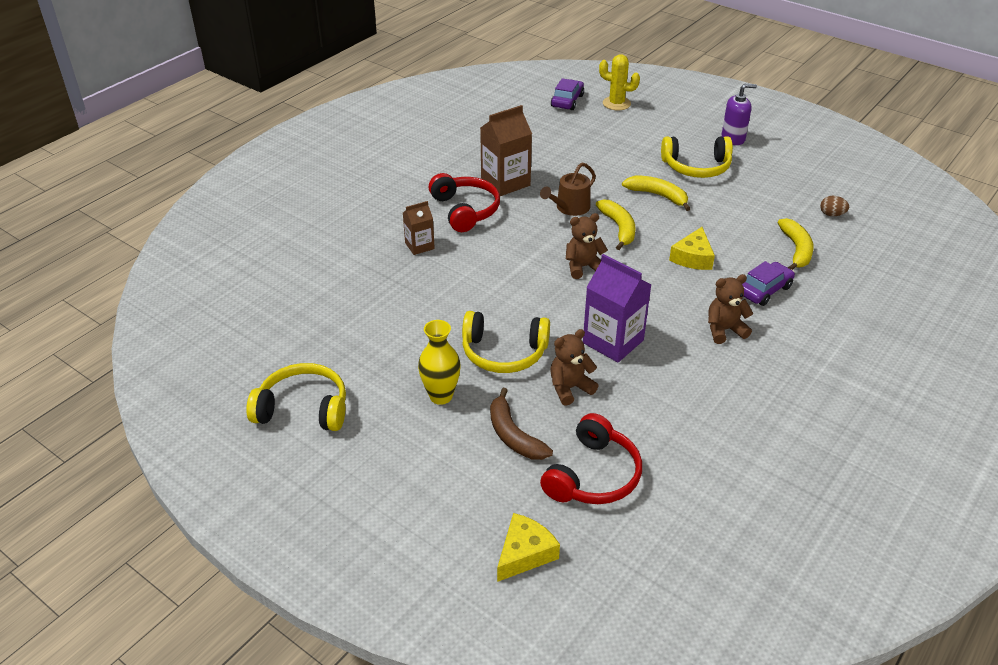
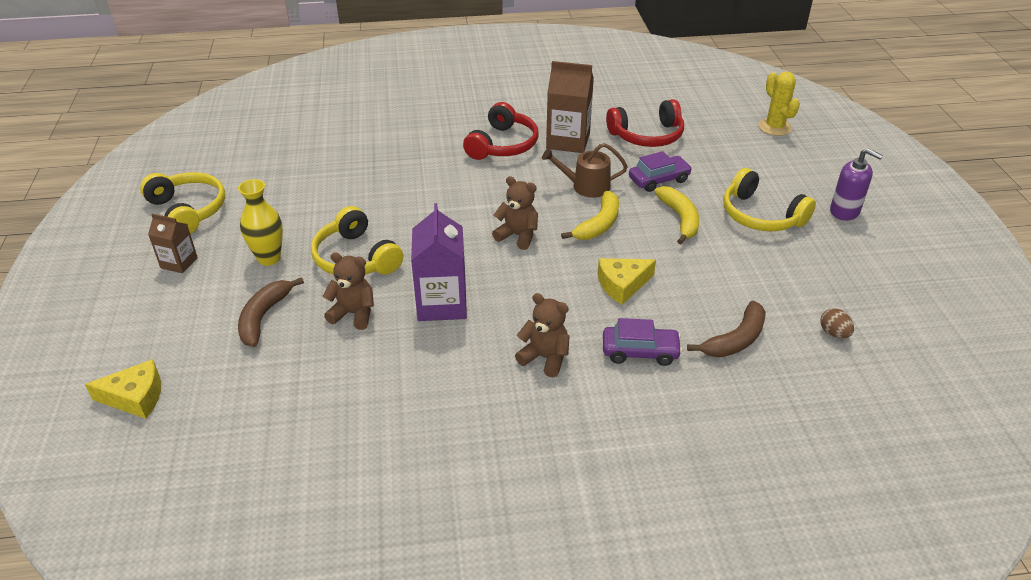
camera: 45 degrees right, 0 degrees up
brown carton [403,201,435,255] -> brown carton moved to [148,213,198,273]
red headphones [540,413,642,504] -> red headphones moved to [606,99,684,147]
purple car [551,78,584,110] -> purple car moved to [629,151,692,192]
yellow banana [778,218,814,270] -> brown banana [687,300,766,357]

